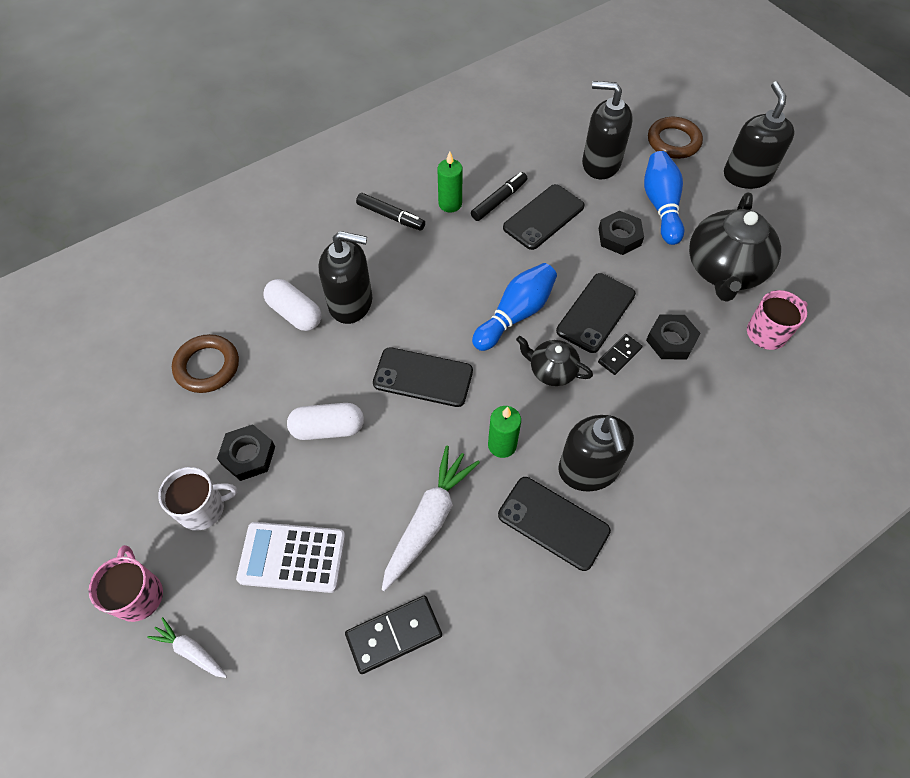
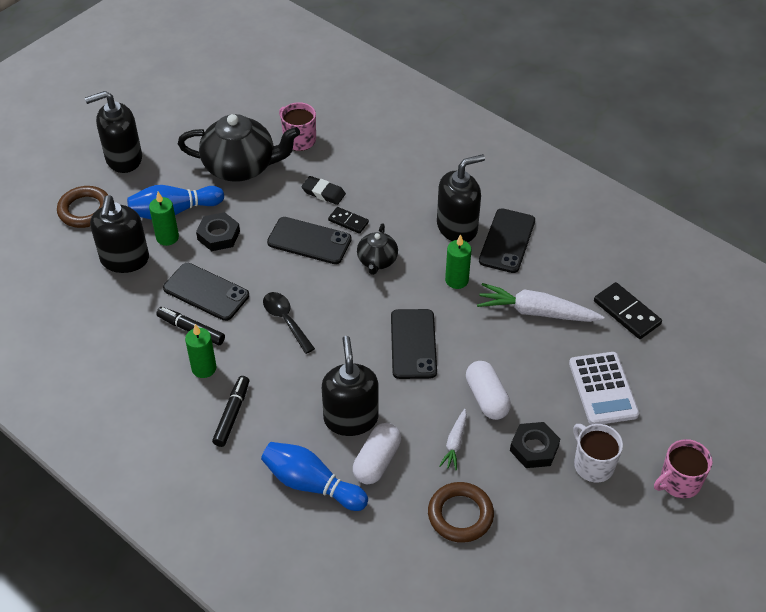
camera: 105 degrees left, 10 degrees down
white carrot [147,617,227,678] -> white carrot moved to [439,409,467,471]
blue bowling pin [472,263,557,351] -> blue bowling pin moved to [261,442,368,511]
black nut [646,314,701,360] -> black eraser [302,176,346,205]
none -> green candle [149,192,179,246]
none -> black spoon [263,292,315,354]

